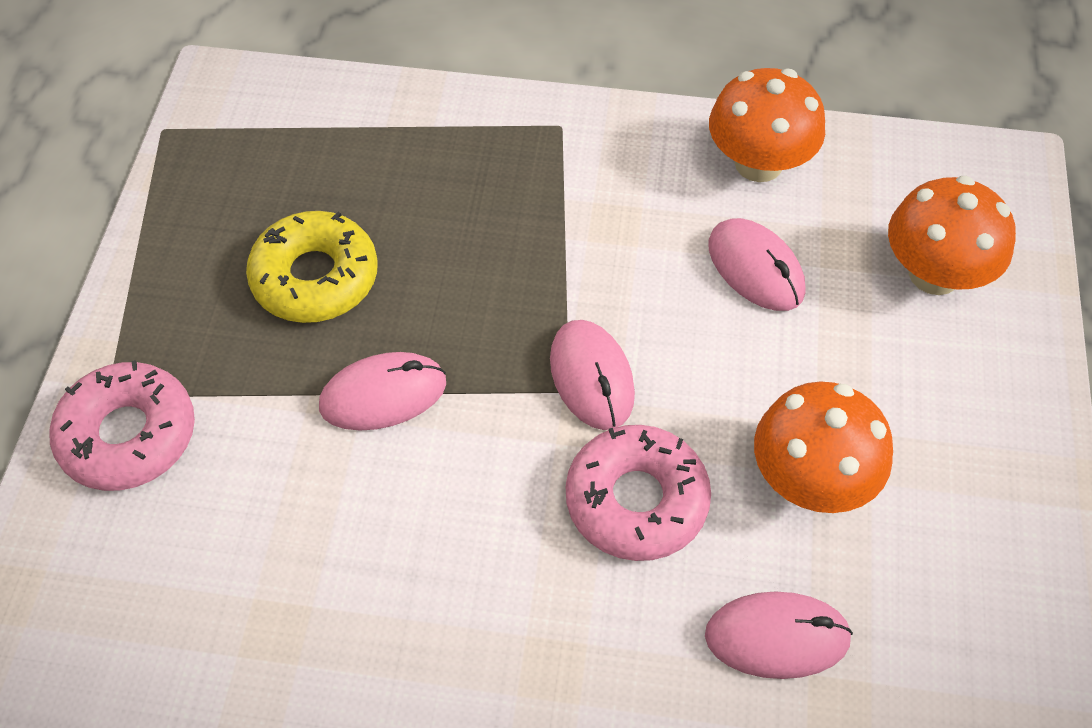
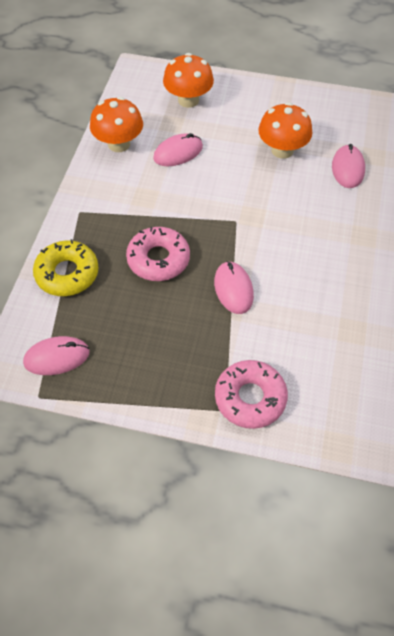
camera: 85 degrees left, 0 degrees up
yellow donut [246,211,378,323] -> yellow donut moved to [33,239,99,296]
pink mouse [550,320,635,430] -> pink mouse moved to [23,336,90,375]
pink donut [566,425,711,561] -> pink donut moved to [126,227,190,281]

